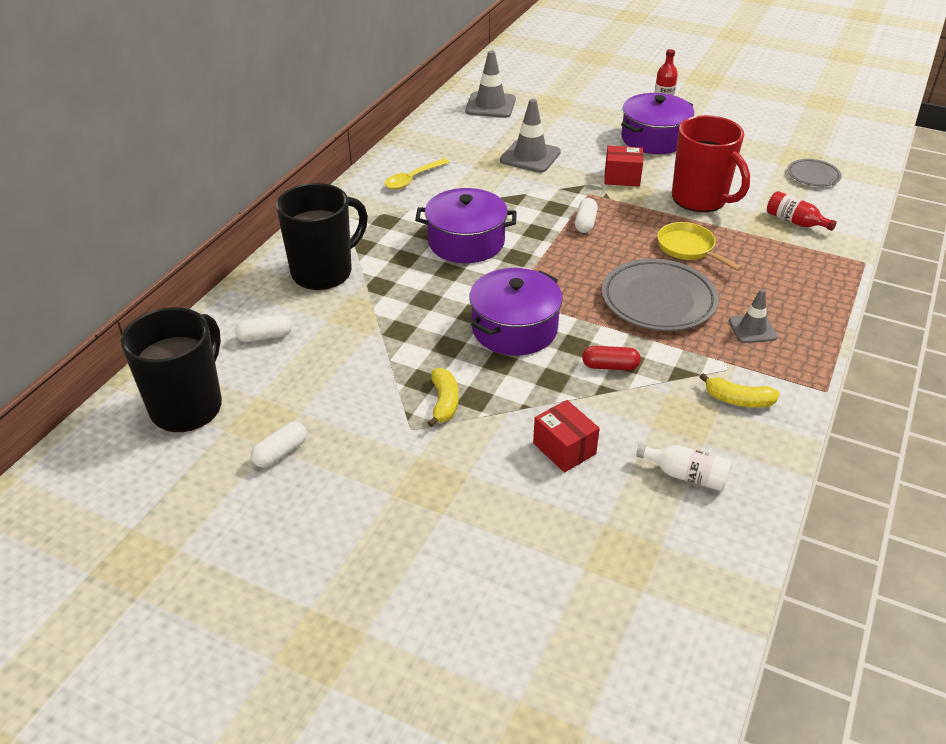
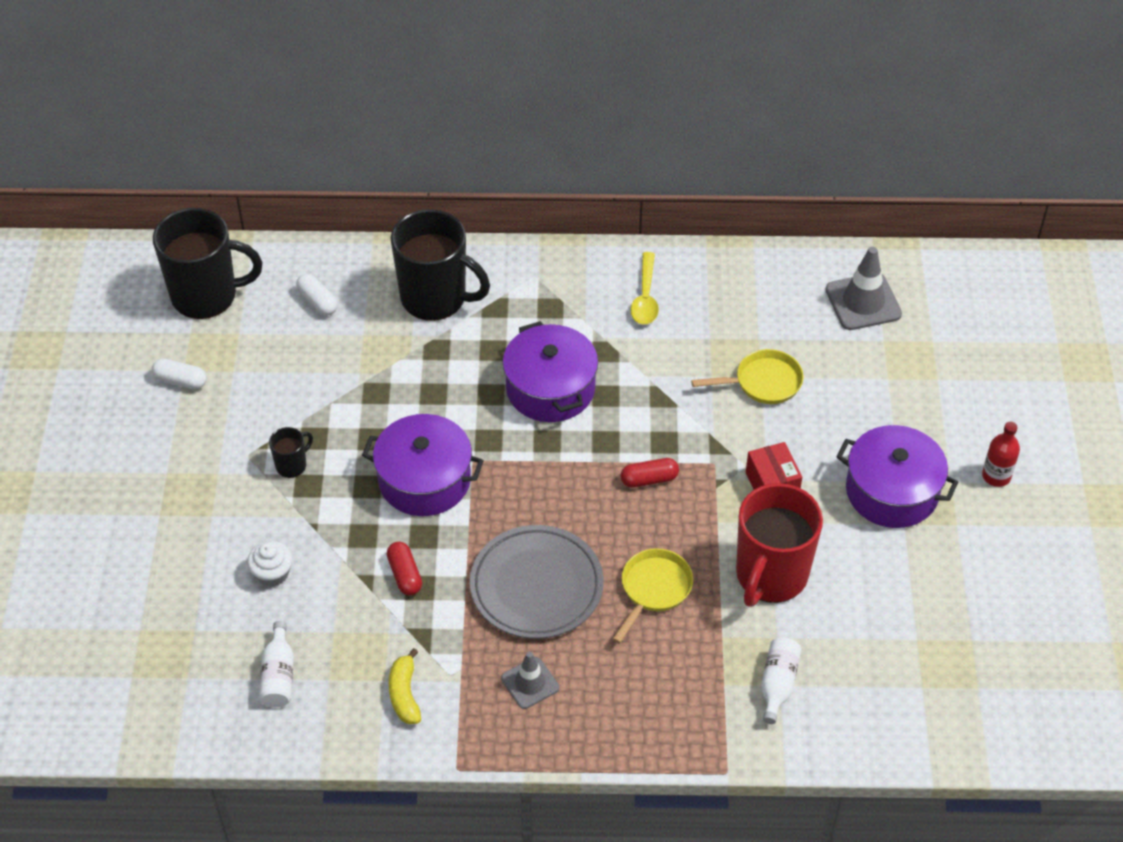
camera: 65 degrees right, 10 degrees up
yellow spoon [385,158,450,189] -> yellow spoon turned 105 degrees counterclockwise [630,252,659,325]
yellow banana [428,368,459,427] -> black mug [269,427,313,478]
grey traffic cone [500,99,561,173] -> yellow pan [691,349,803,404]
red box [533,400,600,472] -> white cupcake [247,541,292,587]
white capsule [575,198,598,233] -> red capsule [621,458,679,488]
red bottle [767,191,837,231] -> white bottle [761,637,801,724]
grey plate [788,159,842,186] -> none

